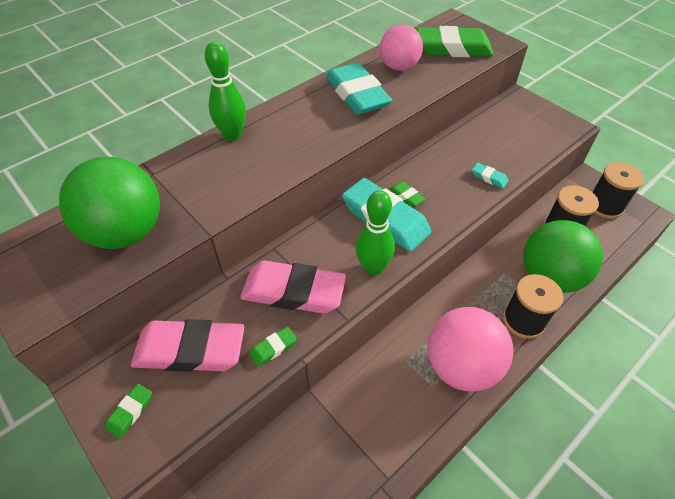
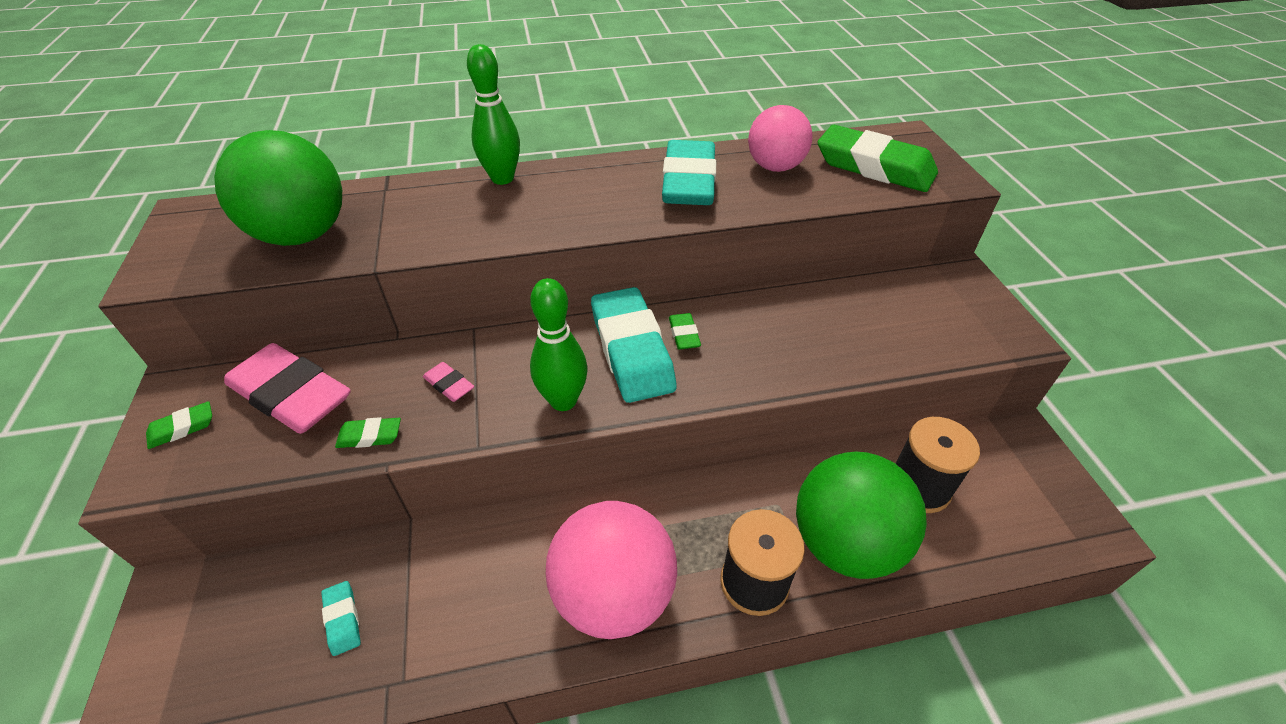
camera: 30 degrees right, 5 degrees down
pink eraser [240,261,346,314] -> pink eraser [423,362,474,402], size x0.43
turquoise eraser [472,163,508,189] -> turquoise eraser moved to [321,581,361,656]
black spool [593,162,644,219] -> none

